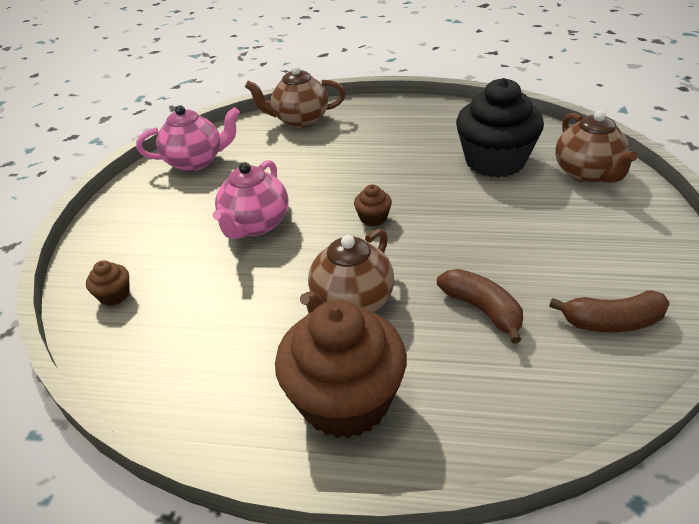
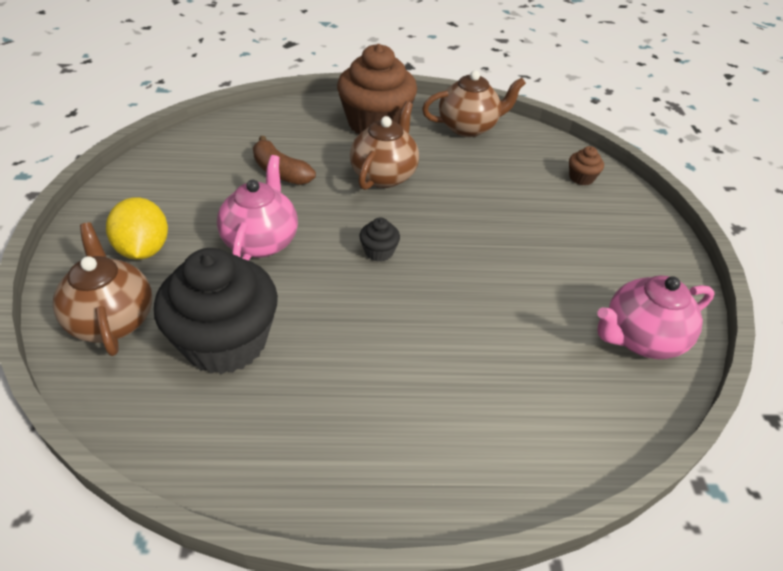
camera: 165 degrees right, 5 degrees up
pink teapot [213,160,289,239] -> pink teapot moved to [217,155,298,261]
brown teapot [245,66,346,128] -> brown teapot moved to [422,71,526,137]
brown cupcake [354,184,392,226] -> black cupcake [359,218,400,262]
brown banana [549,290,670,332] -> none
none -> yellow lemon [106,197,168,260]

